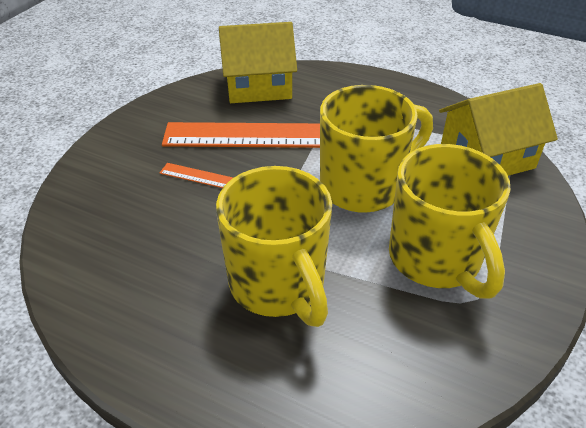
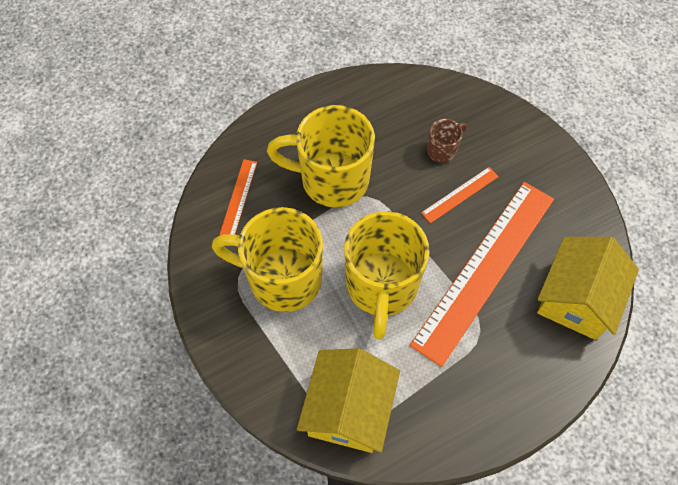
camera: 125 degrees right, 20 degrees up
none -> orange ruler [219,159,257,236]
none -> brown mug [427,119,467,163]

